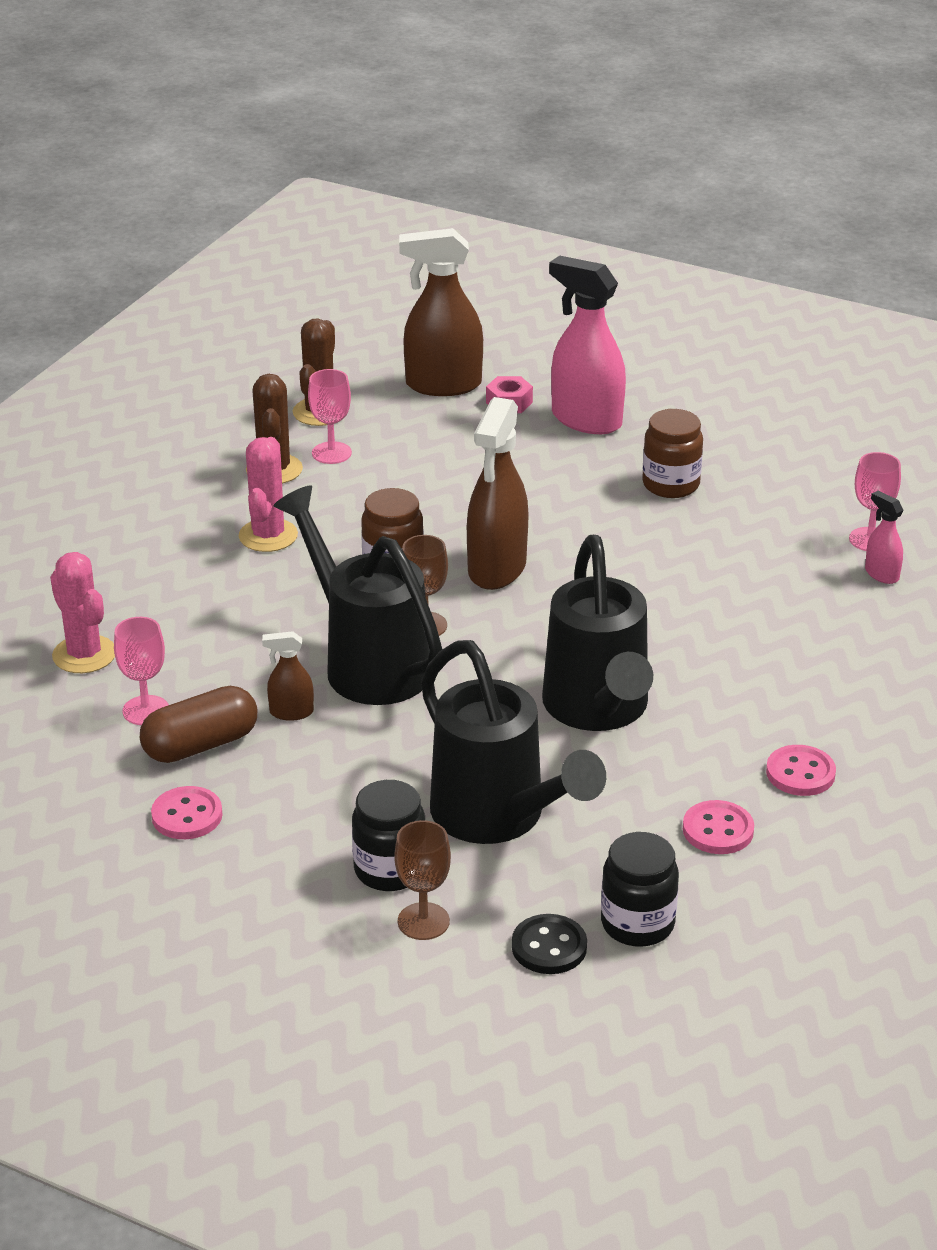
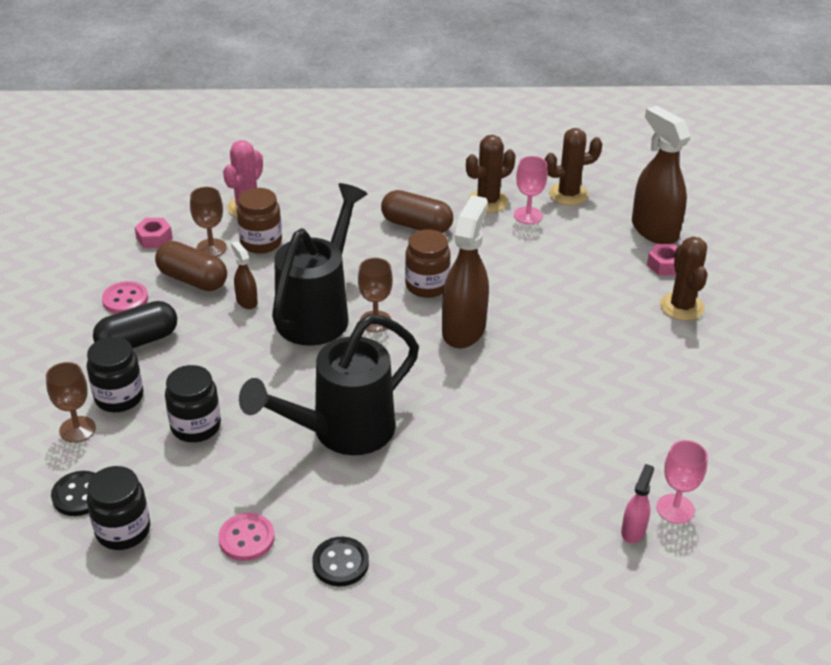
camera: 60 degrees right, 5 degrees up
pink goblet [114,617,169,725] -> brown goblet [190,187,227,257]
pink cactus [239,437,298,552] -> brown capsule [381,190,453,233]
black watering can [421,640,606,844] -> black jar [165,365,221,442]
brown spray bottle [467,397,529,590] -> brown spray bottle turned 120 degrees clockwise [442,195,489,348]
pink spray bottle [549,255,626,434] -> brown cactus [660,237,708,321]
brown jar [642,409,703,498] -> brown jar moved to [237,188,282,254]
pink button [766,745,836,796] -> black button [313,537,369,586]
none -> black capsule [93,301,177,348]
none -> pink nut [134,218,173,248]

